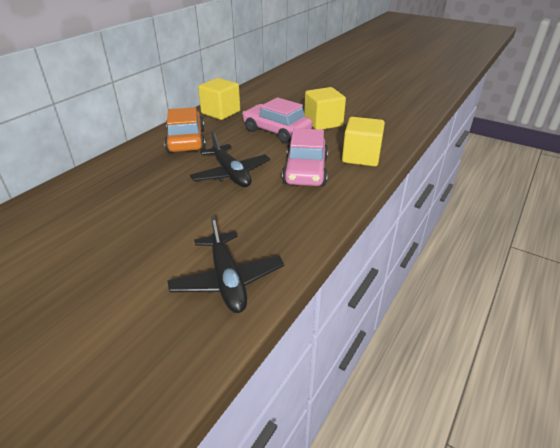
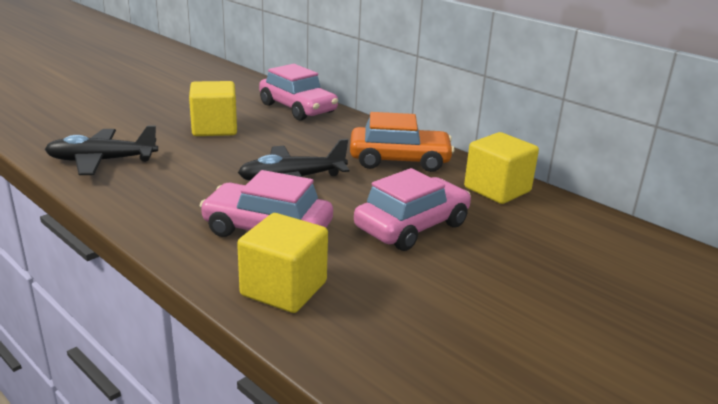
camera: 100 degrees right, 10 degrees down
yellow cube [304,87,346,130] -> yellow cube moved to [189,81,237,136]
none -> pink car [259,64,338,121]

